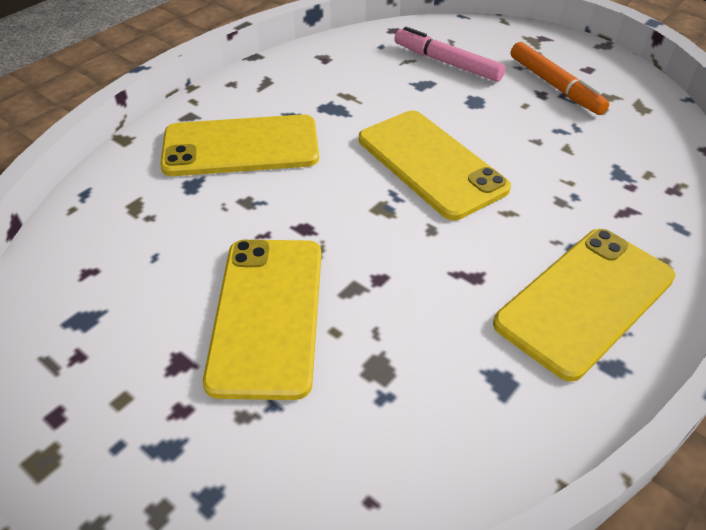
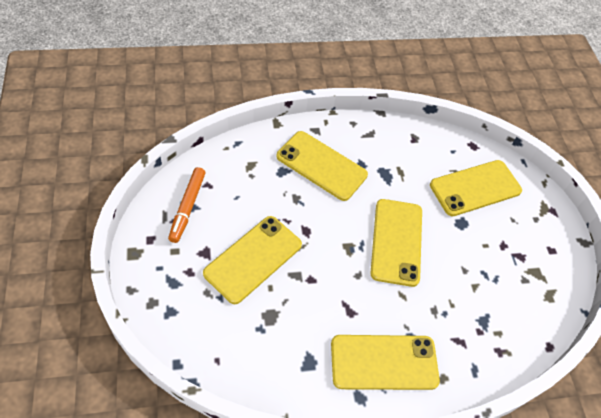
camera: 35 degrees right, 10 degrees up
pink marker [394,27,506,82] -> yellow phone [430,160,522,216]
orange marker [511,42,609,115] -> orange marker moved to [168,167,205,243]

